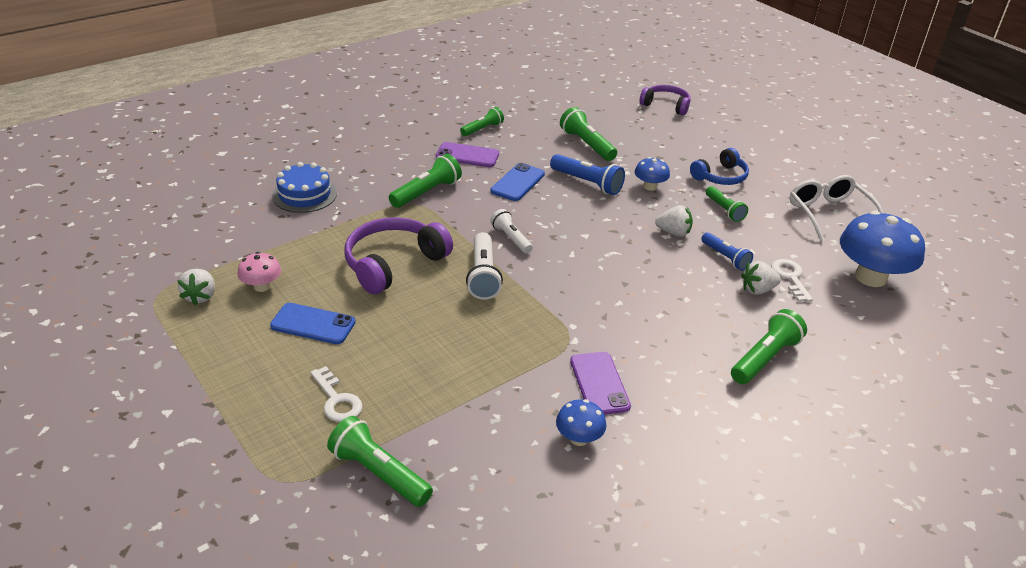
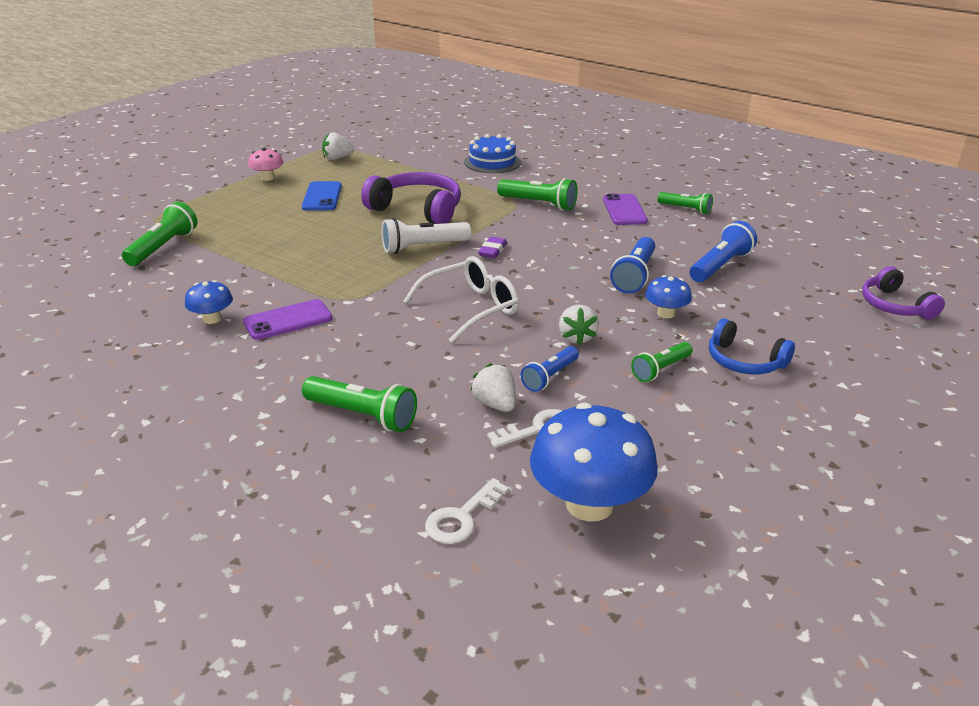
camera: 75 degrees right, 5 degrees down
pink mushroom [238,252,281,292] -> pink mushroom moved to [248,148,284,181]
white key [310,366,363,422] -> white key moved to [425,478,509,544]
white flashlight [490,209,533,254] -> purple eraser [478,236,507,258]
blue phone [491,163,545,201] -> none
green flashlight [560,107,617,161] -> blue flashlight [690,221,757,282]
purple headphones [640,85,691,115] -> purple headphones turned 150 degrees clockwise [862,266,945,320]
white glasses [790,175,883,241] -> white glasses moved to [403,256,519,343]

